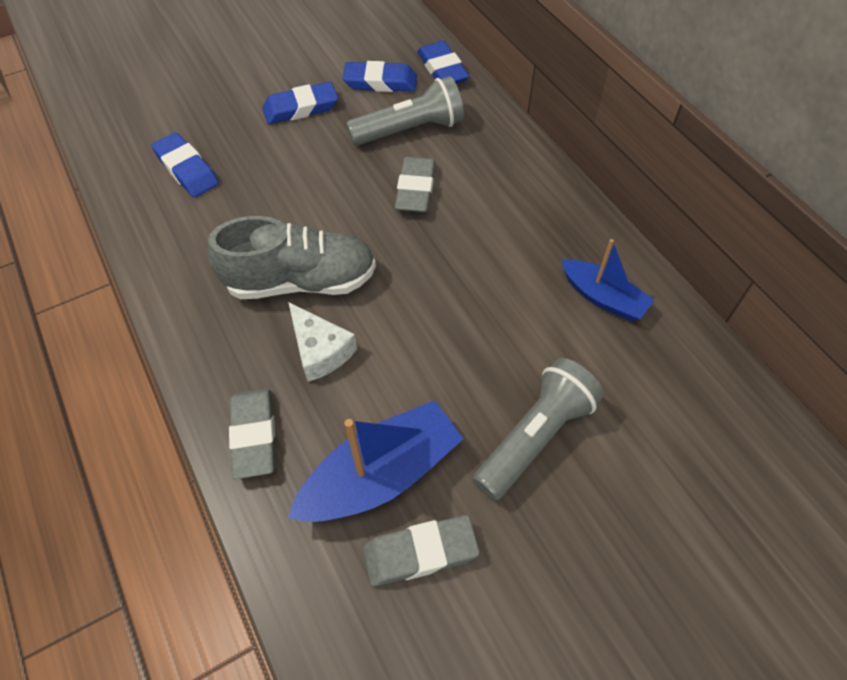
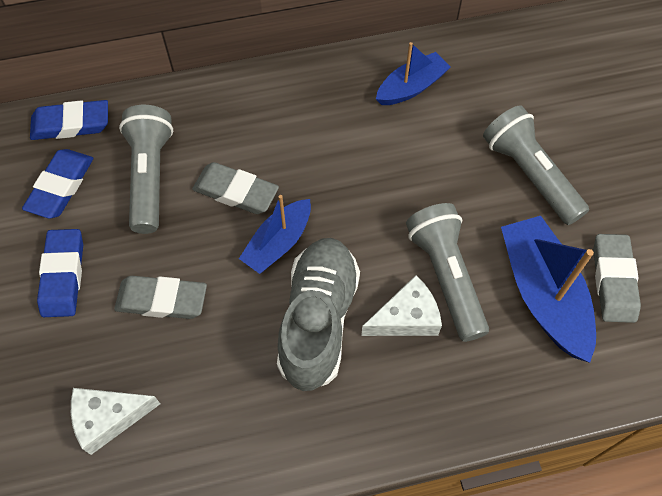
camera: 75 degrees left, 5 degrees up
blue eraser [151,132,219,197] -> white cheese [71,388,160,455]
grey eraser [229,388,276,479] -> grey eraser moved to [114,276,207,319]
none -> blue boat [239,195,311,274]
none -> grey flashlight [406,203,489,342]

